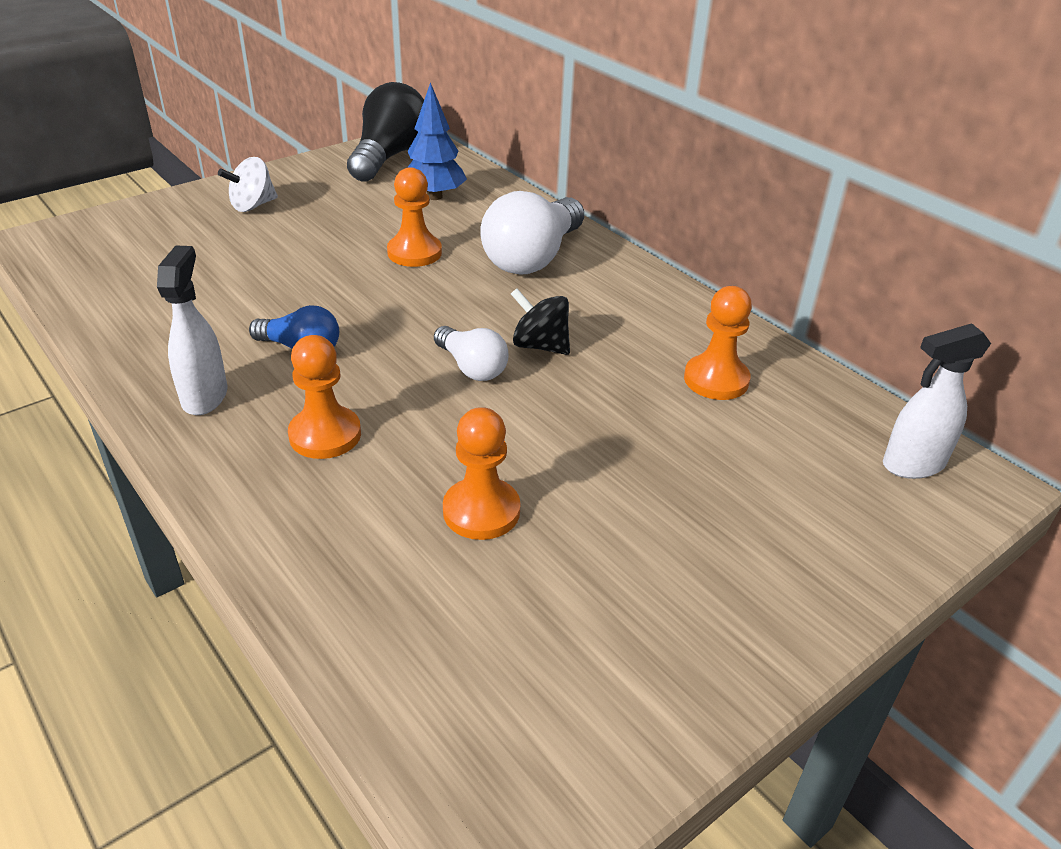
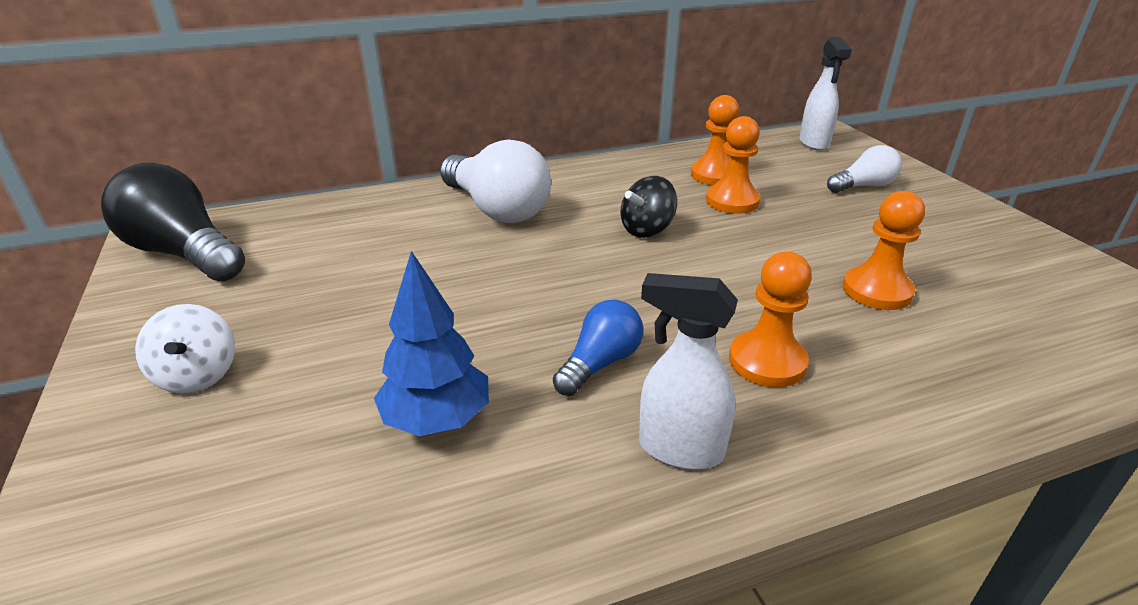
camera: 70 degrees left, 5 degrees down
orange pawn [387,167,442,267] -> orange pawn moved to [706,116,760,214]
blue tree [407,82,467,200] -> blue tree moved to [374,251,489,436]
white light bulb [434,326,509,381] -> white light bulb moved to [827,145,902,193]

